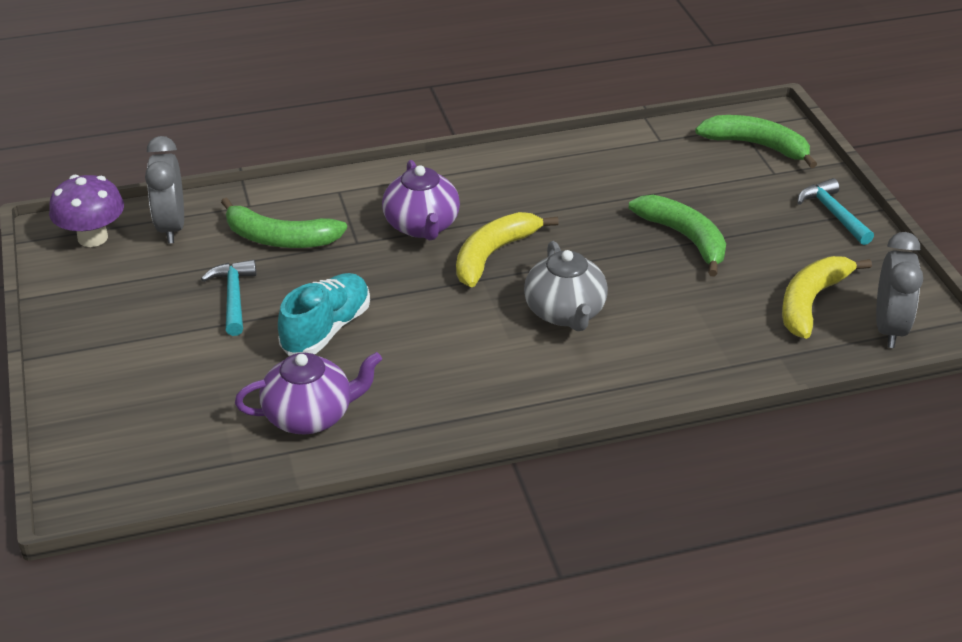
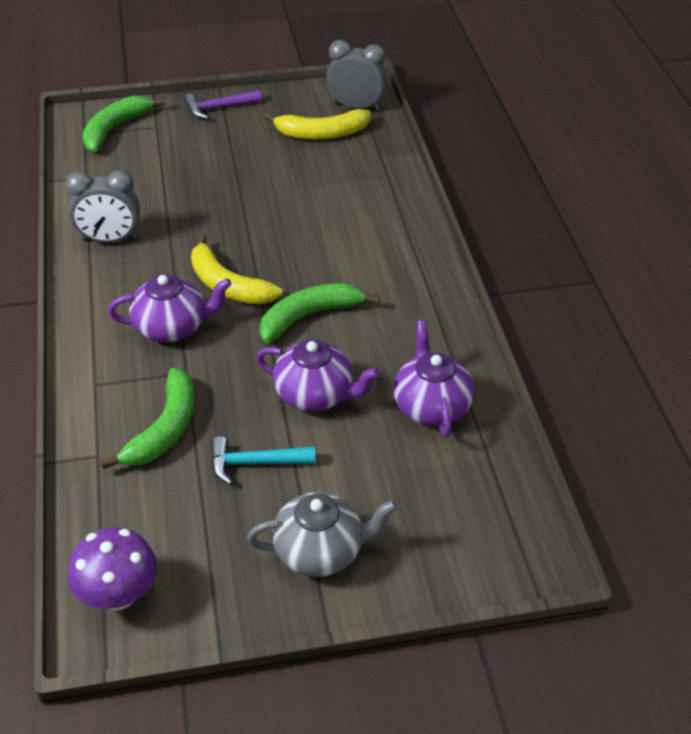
camera: 85 degrees left, 5 degrees up
grey clock [145,136,184,244] -> grey clock moved to [66,170,140,243]
turquoise shoe [278,273,370,355] -> purple teapot [256,339,380,411]
grey teapot [524,241,608,331] -> grey teapot moved to [247,492,398,577]
green banana [629,195,726,277] -> green banana moved to [260,283,380,343]
yellow banana [782,256,872,339] -> yellow banana turned 45 degrees counterclockwise [264,109,371,140]
turquoise hammer [797,178,874,245] -> purple hammer [184,90,262,119]

